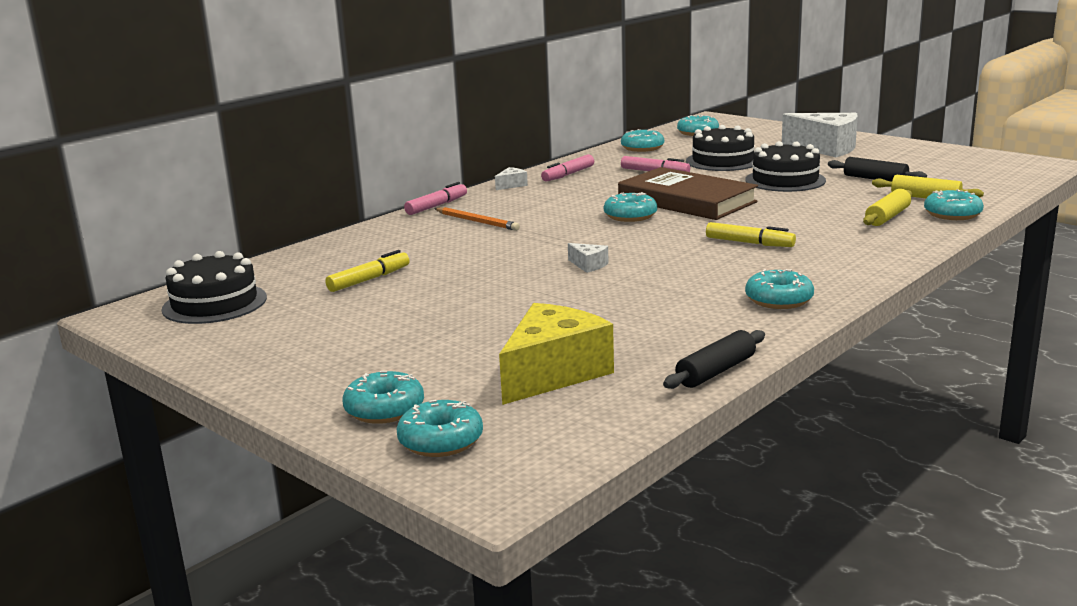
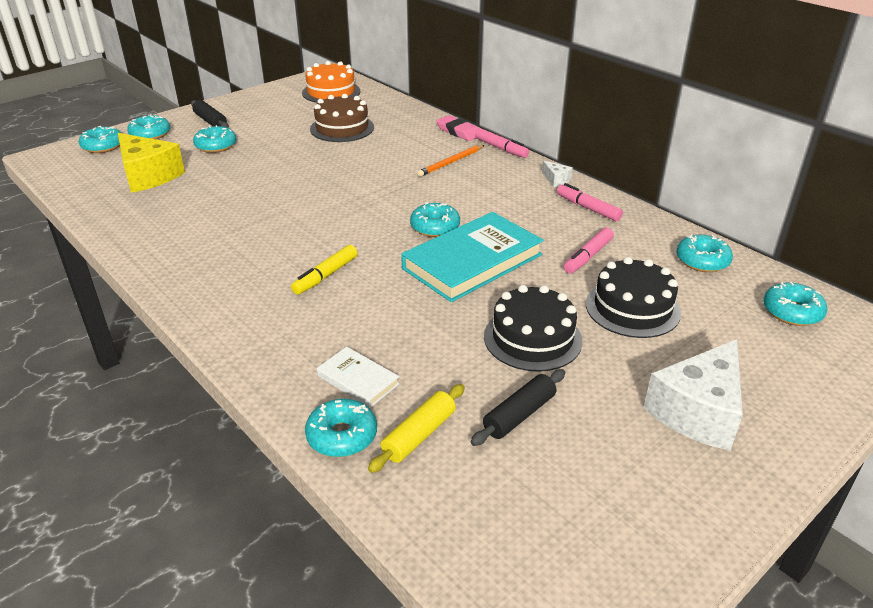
camera: 95 degrees right, 15 degrees up
black cake [162,251,267,324] -> orange cake [302,61,360,103]
yellow marker [325,250,409,292] -> brown cake [310,94,374,142]
white cheese [568,243,609,273] -> none
brown book [618,167,758,220] -> turquoise book [401,212,544,302]
black rolling pin [663,330,765,389] -> black rolling pin moved to [191,100,229,128]
turquoise donut [745,269,814,309] -> turquoise donut moved to [193,125,237,153]
yellow rolling pin [863,189,912,226] -> white book [317,347,400,408]
none -> pink eraser [437,115,479,141]

